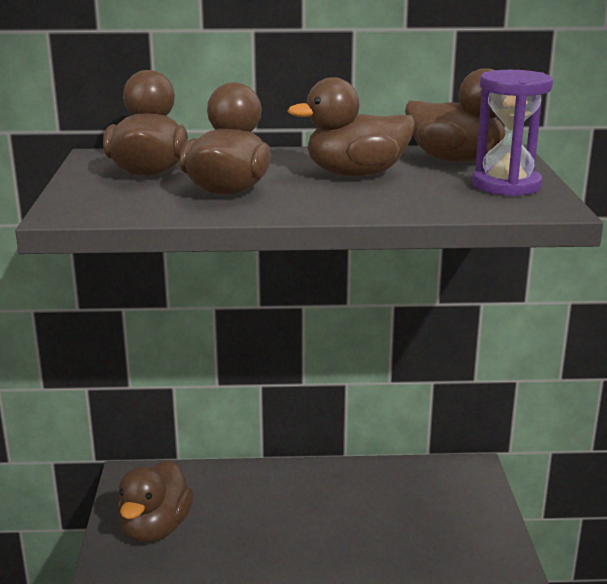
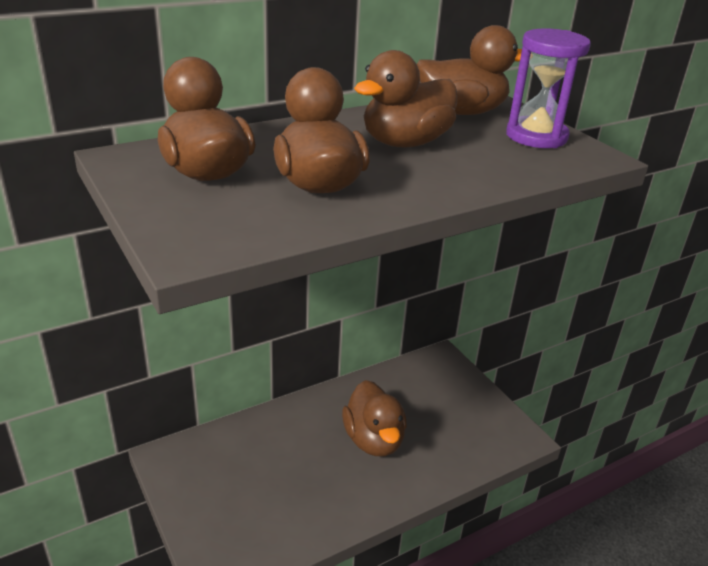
camera: 30 degrees left, 10 degrees up
brown duck [117,460,193,542] -> brown duck moved to [342,380,407,456]

